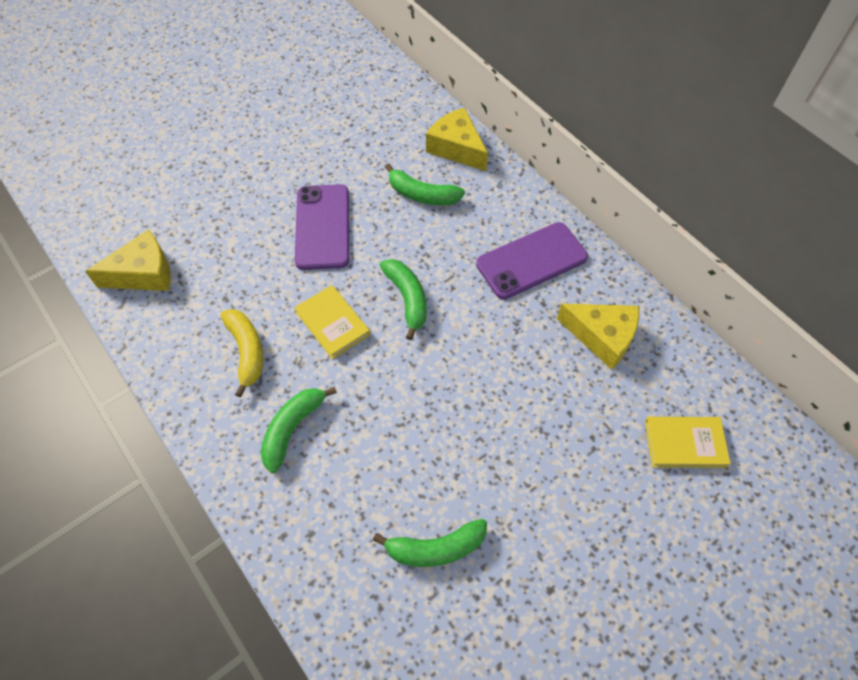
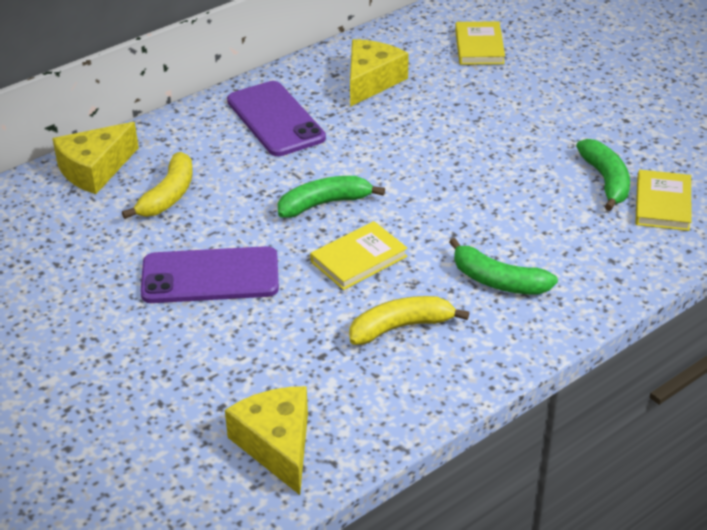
camera: 90 degrees left, 20 degrees down
green banana [385,163,465,205] -> yellow banana [122,152,193,219]
none -> yellow book [635,170,692,231]

